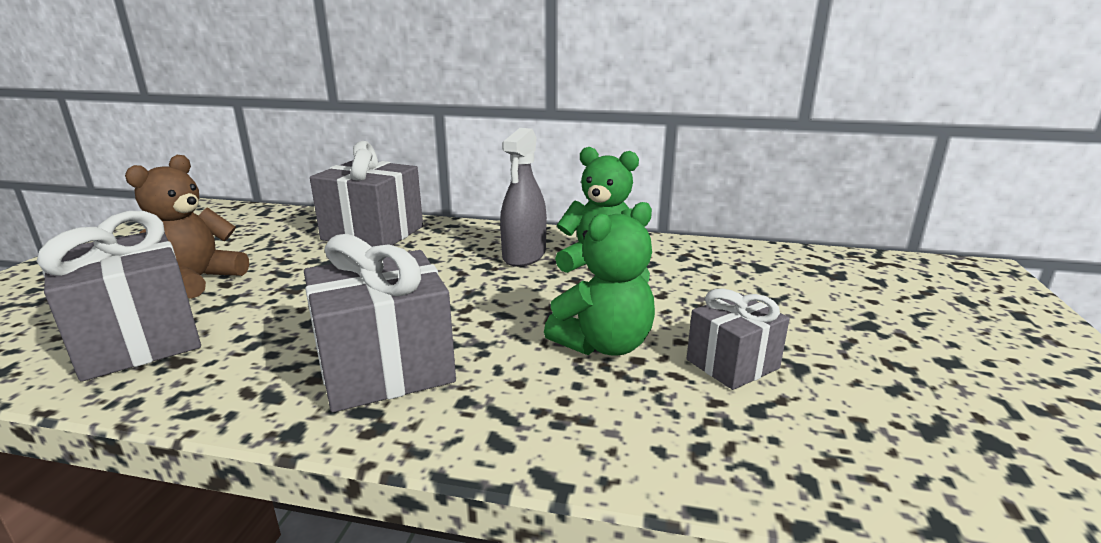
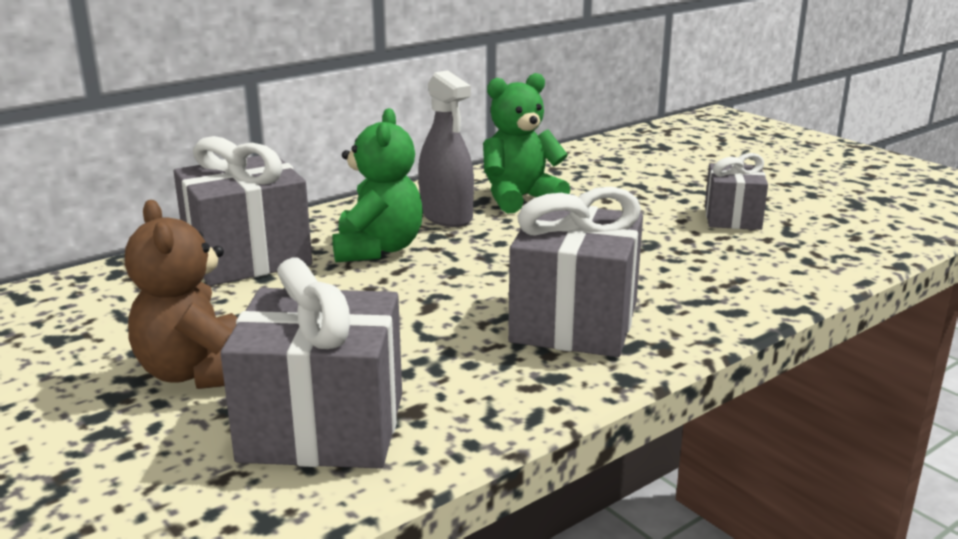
camera: 50 degrees left, 0 degrees up
green teddy bear [544,202,655,356] -> green teddy bear moved to [332,108,423,262]

